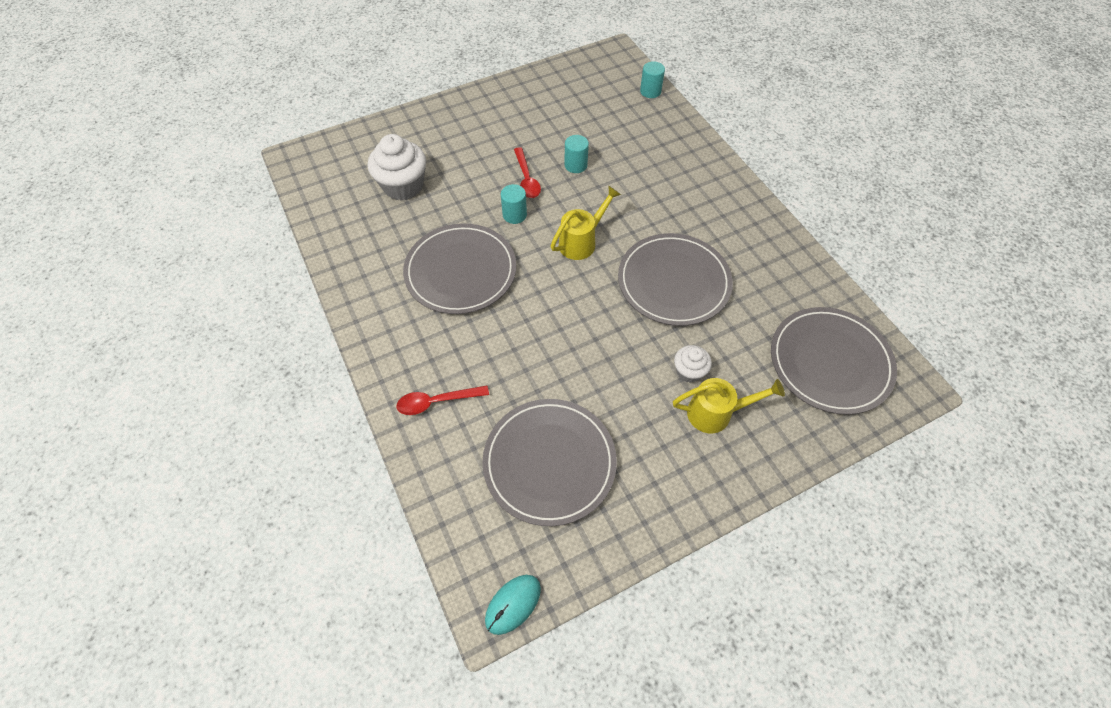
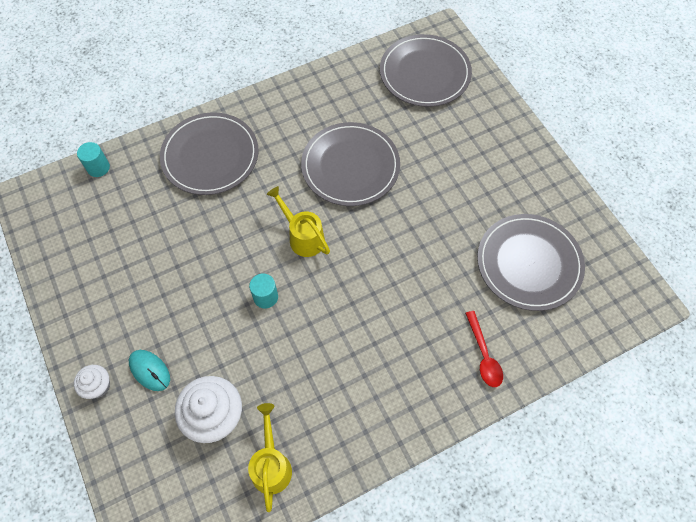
camera: 90 degrees left, 5 degrees up
grey plate [403,223,516,314] -> grey plate moved to [160,112,259,195]
turquoise mouse [485,575,541,635] -> turquoise mouse moved to [129,350,170,391]
red spoon [514,147,541,198] -> none
turquoise cylinder [564,135,589,173] -> none
yellow watering can [673,378,785,434] -> yellow watering can moved to [248,403,292,512]
white cupcake [674,345,712,383] -> white cupcake moved to [74,365,110,399]

